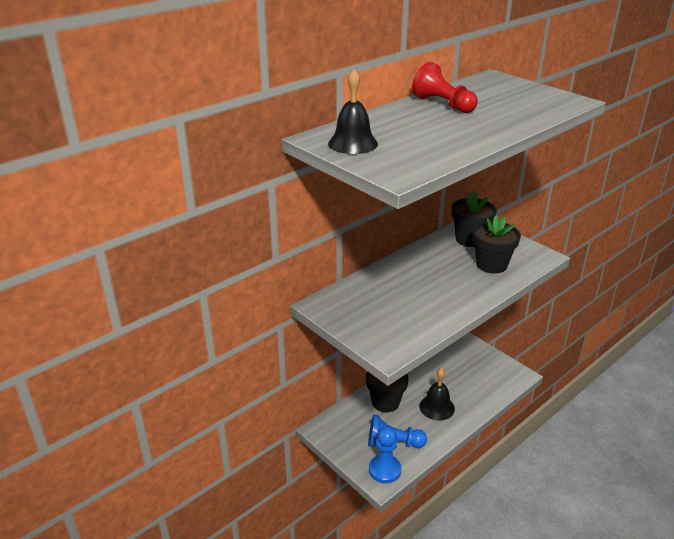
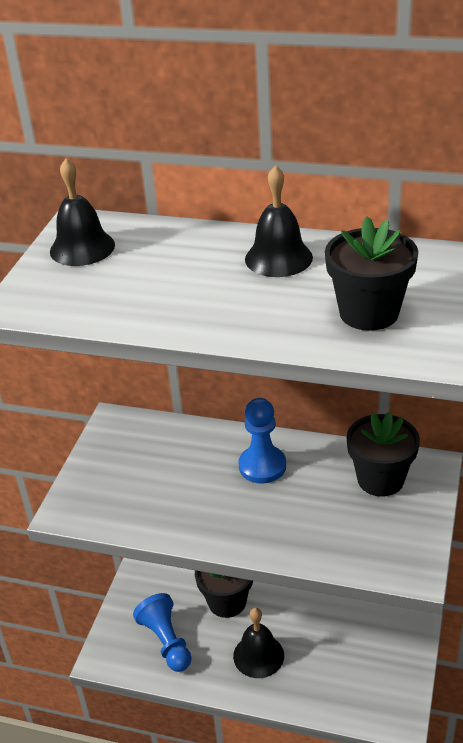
camera: 60 degrees right, 5 degrees up
blue pawn [369,426,401,483] -> blue pawn moved to [238,398,286,483]
red pawn [412,62,478,113] -> black bell [245,165,313,277]
black flower pot [472,215,521,274] -> black flower pot moved to [325,216,418,331]

